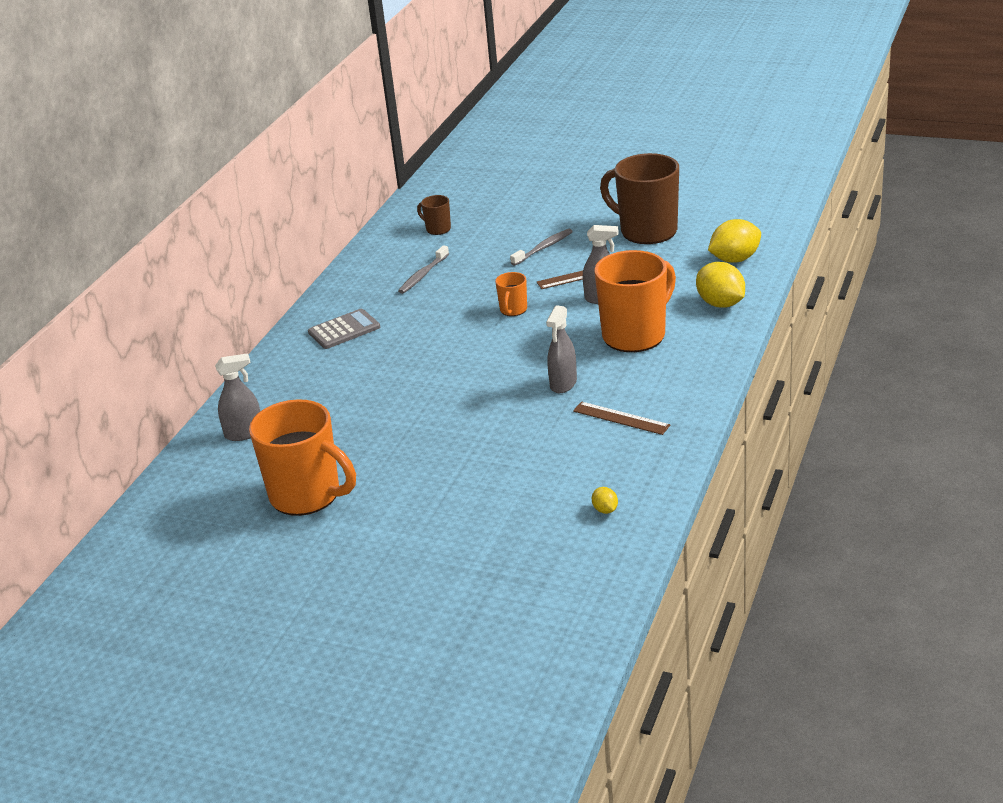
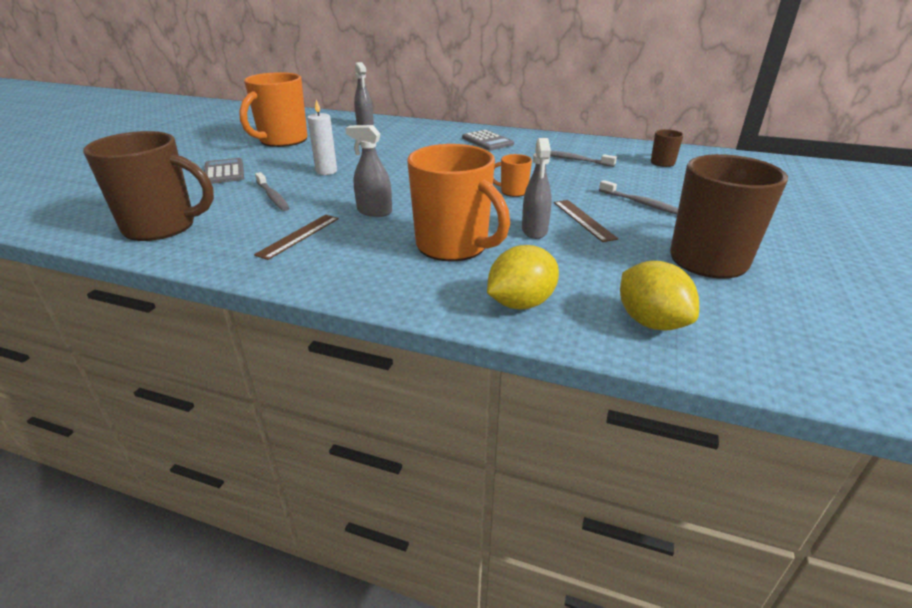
camera: 85 degrees right, 0 degrees up
yellow lemon [592,487,618,514] -> brown mug [83,131,214,241]
none -> grey calculator [204,158,244,184]
none -> grey toothbrush [255,172,289,211]
none -> white candle [307,100,337,175]

